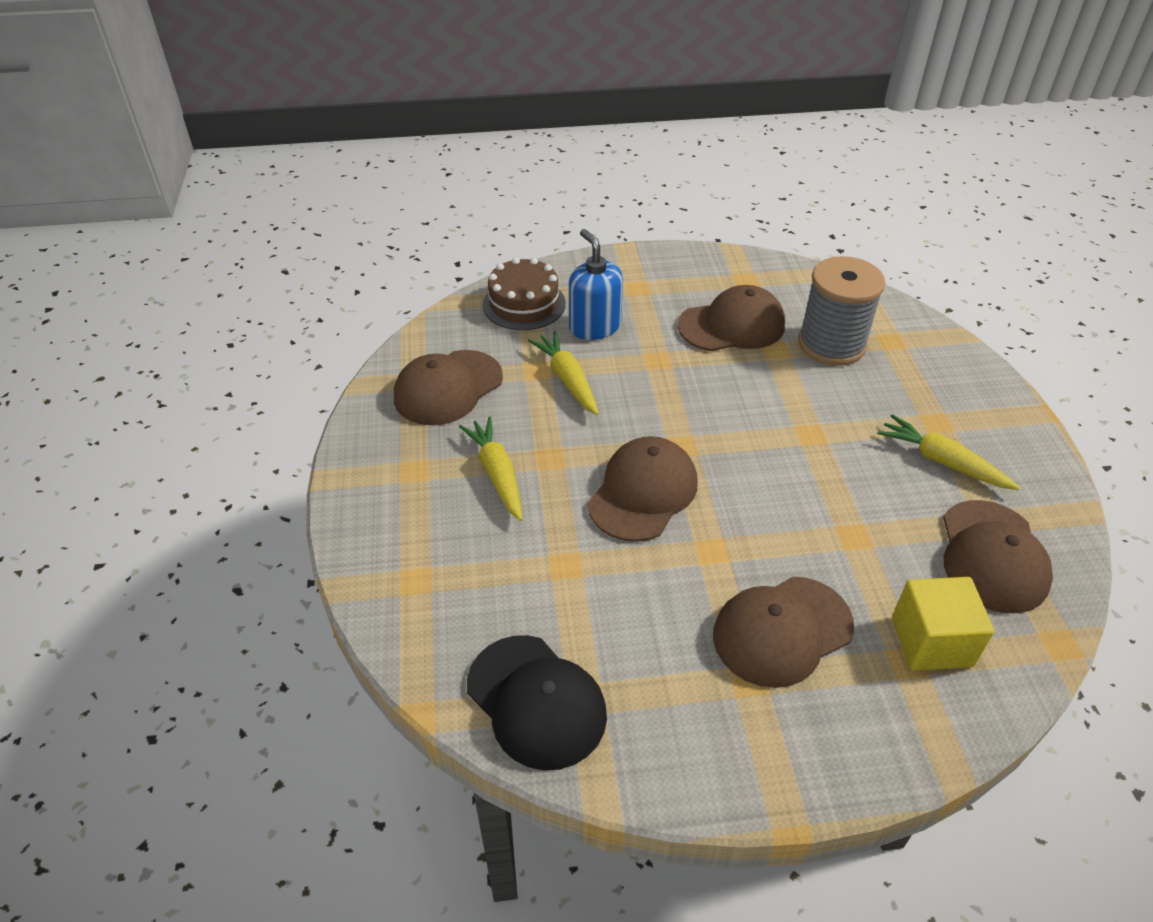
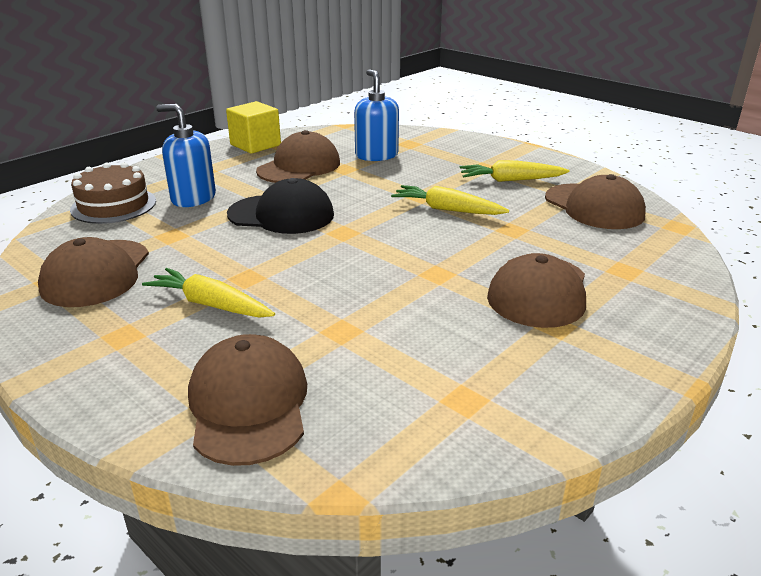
camera: 40 degrees left, 15 degrees down
black cap [467,635,607,770] -> black cap moved to [227,178,334,234]
yellow carrot [528,331,599,415] -> yellow carrot moved to [391,185,509,215]
brown cap [588,436,698,542] -> brown cap moved to [188,334,307,466]
grey spool [798,256,885,366] -> blue soap dispenser [354,69,399,161]
yellow cube [892,577,994,671] -> yellow cube moved to [226,101,281,154]

